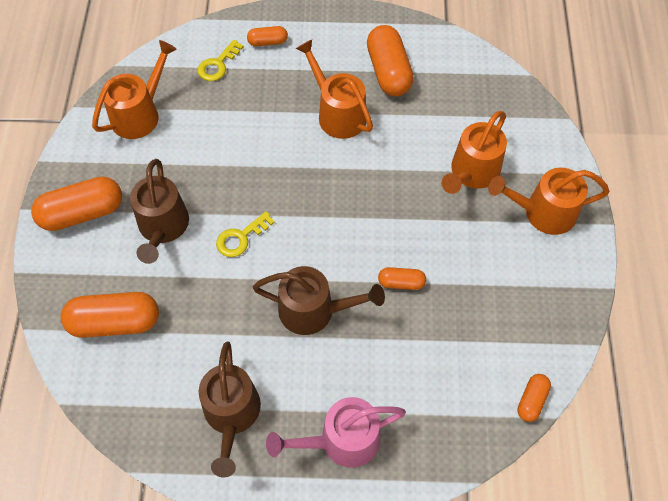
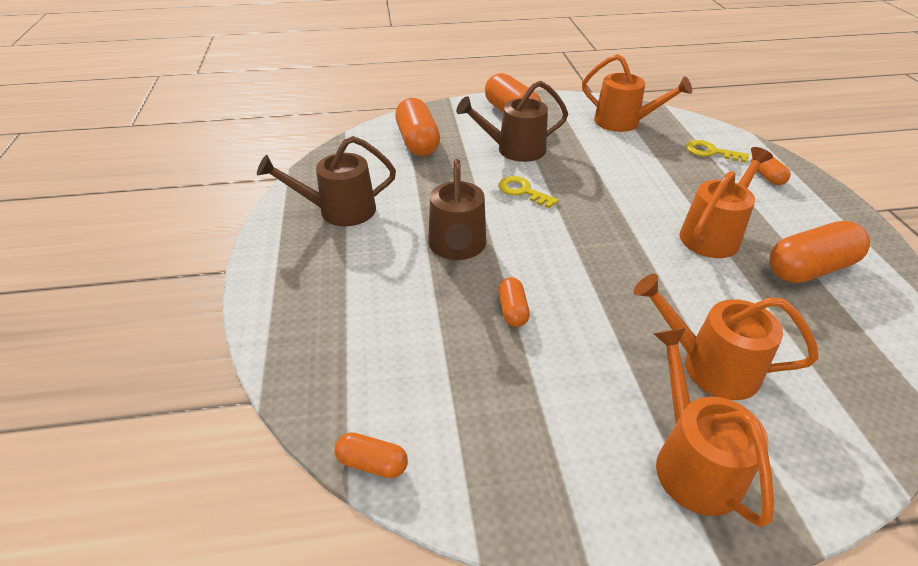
camera: 80 degrees right, 20 degrees down
pink watering can [266,397,406,468] -> none

